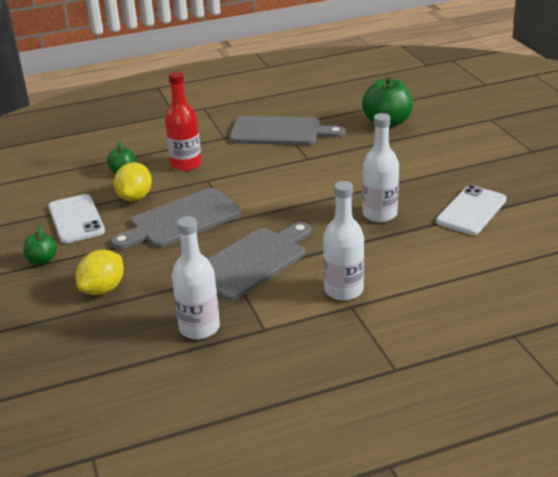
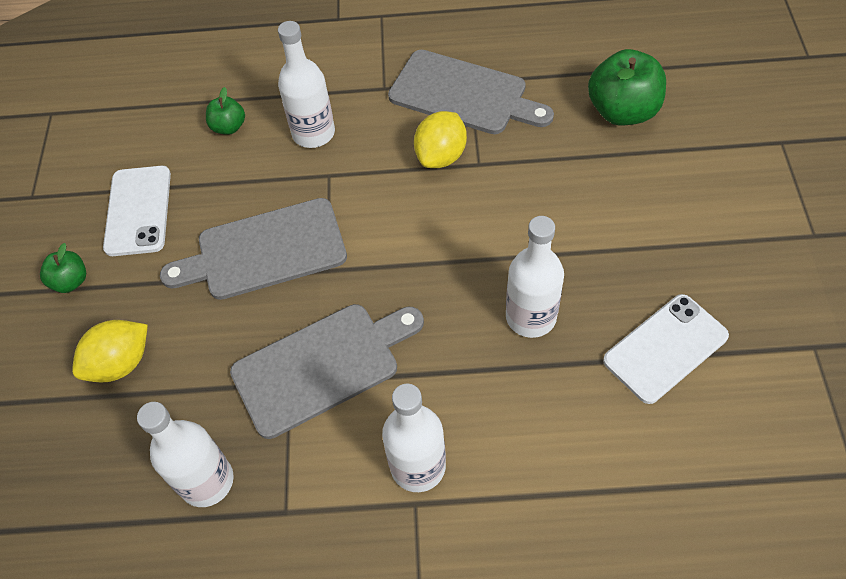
camera: 20 degrees right, 25 degrees up
yellow lemon [114,162,152,201] -> yellow lemon moved to [414,111,467,168]
red bottle [165,71,202,171] -> white bottle [278,21,335,148]

